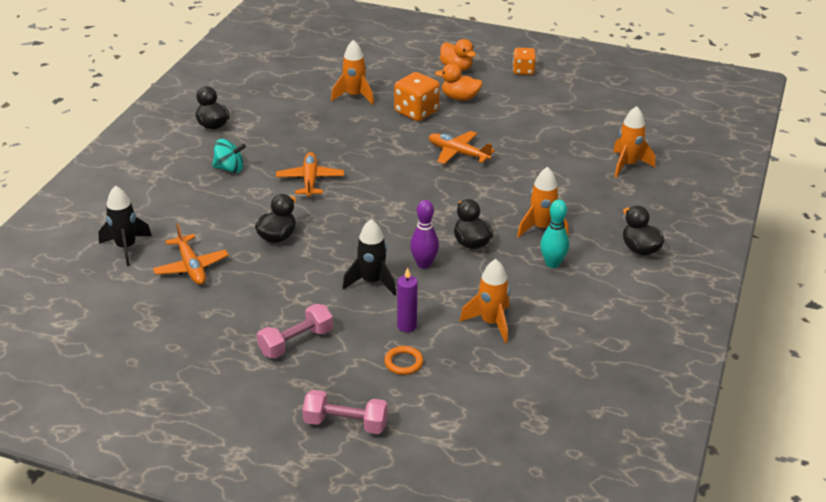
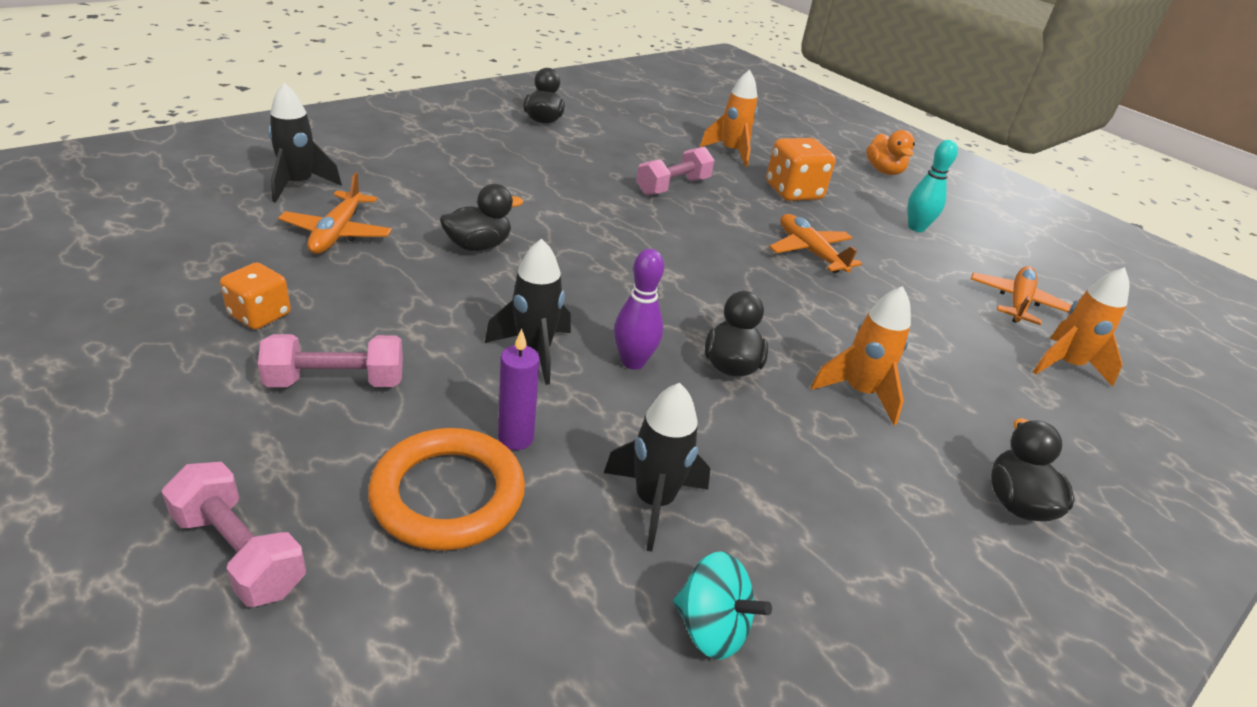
camera: 25 degrees right, 0 degrees up
turquoise spinning top [212,139,246,173] -> turquoise spinning top moved to [673,551,772,660]
orange plane [276,152,344,197] -> orange plane moved to [971,266,1072,325]
orange ring [384,346,423,375] -> orange ring [368,428,525,551], size x2.03
orange duck [435,63,483,101] -> none
orange rocket [460,259,510,343] -> black rocket [604,383,710,552]
orange dice [513,48,536,75] -> orange dice moved to [220,262,291,330]
turquoise bowling pin [540,200,569,268] -> turquoise bowling pin moved to [908,140,958,232]
none -> pink dumbbell [636,147,715,195]

